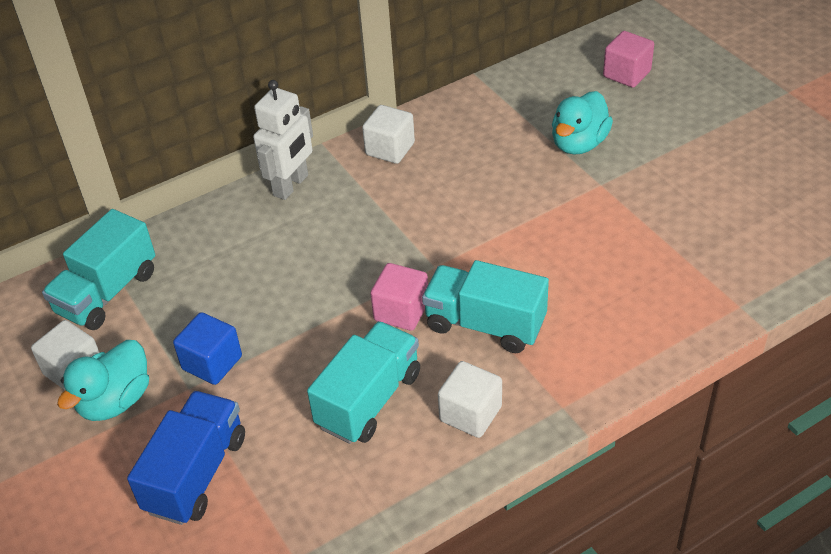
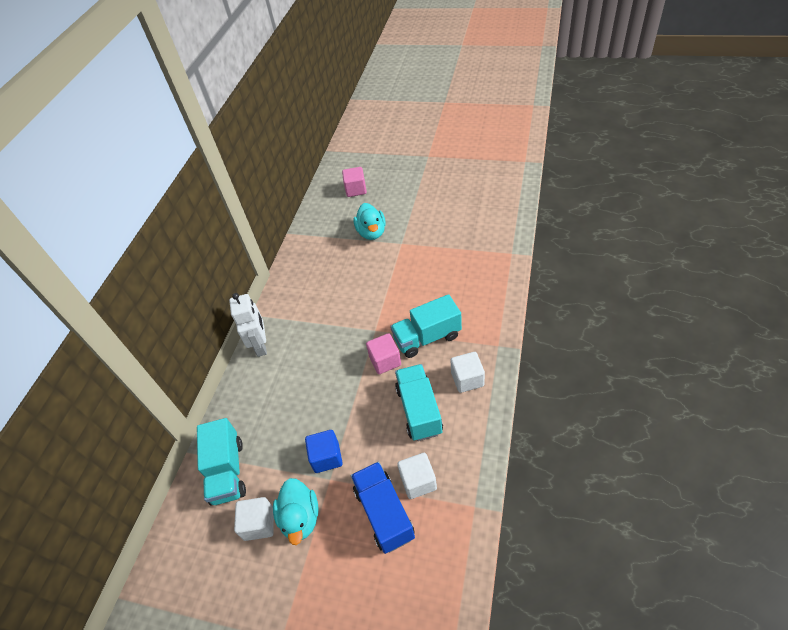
camera: 40 degrees left, 5 degrees up
white cube [362,105,415,164] -> white cube moved to [397,453,437,499]

